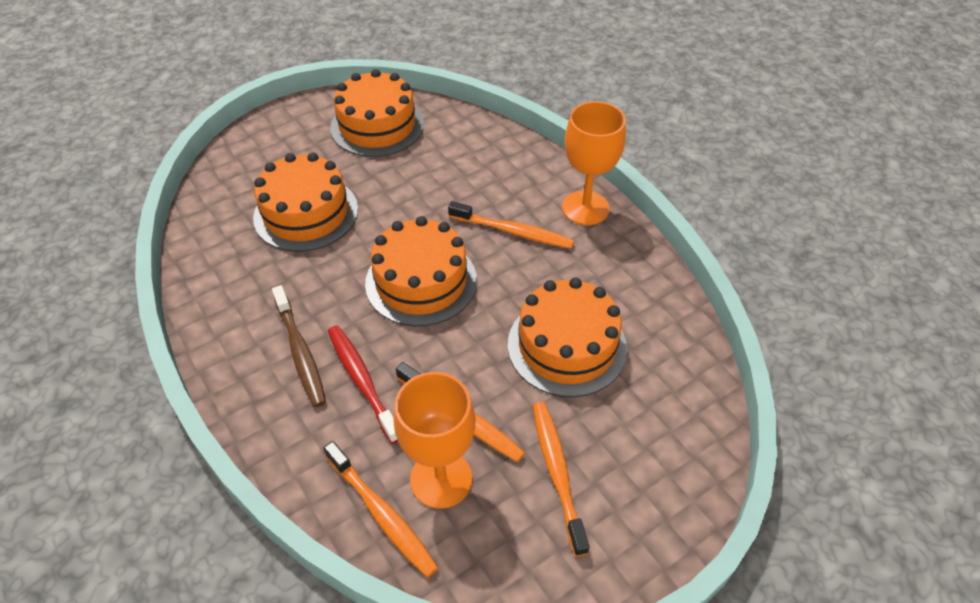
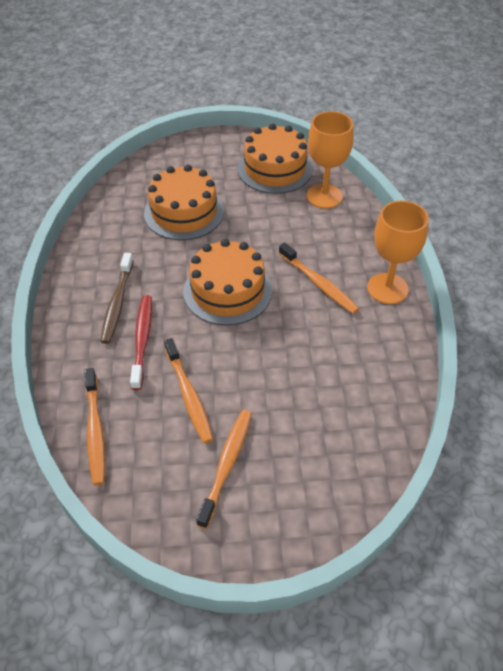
camera: 30 degrees right, 0 degrees up
orange goblet [393,372,476,509] -> orange goblet moved to [307,111,354,209]
orange cake [508,278,627,397] -> none

